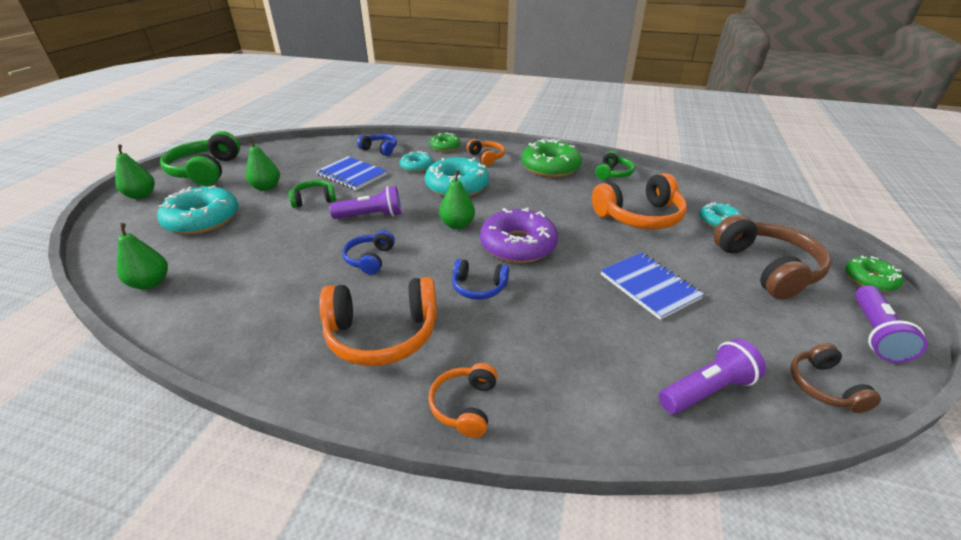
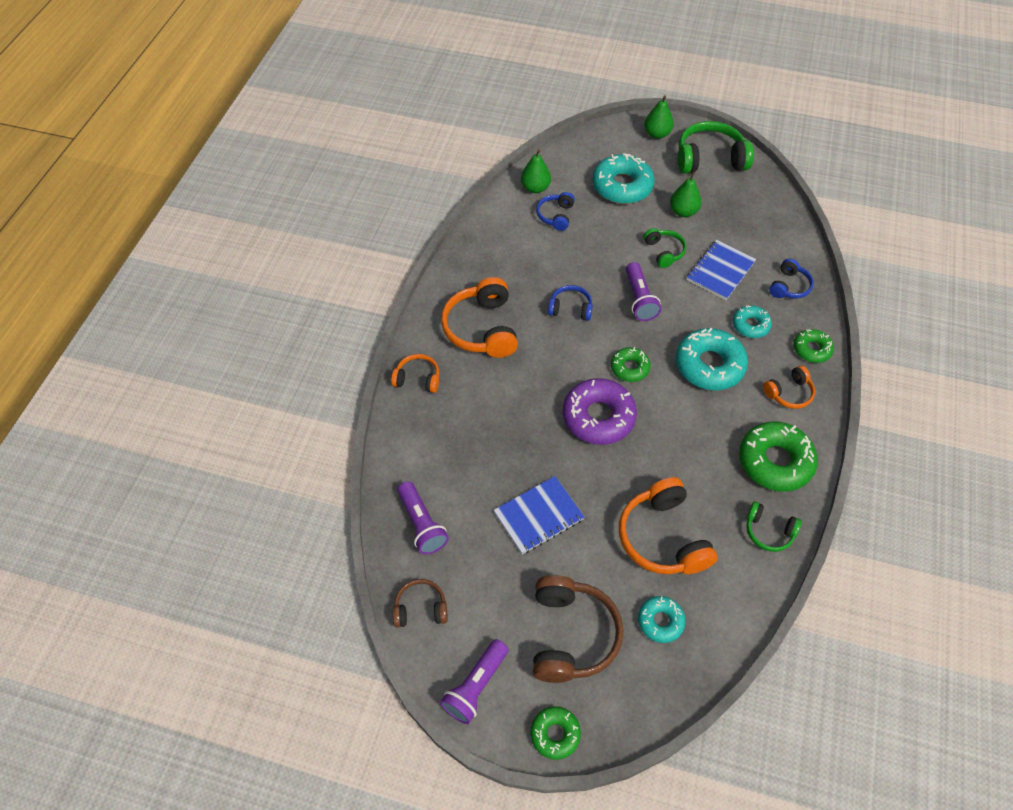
camera: 90 degrees right, 20 degrees up
green pear [439,170,475,229] -> green donut [611,347,651,382]
blue headphones [452,259,509,300] -> blue headphones moved to [536,192,575,231]
brown headphones [713,214,831,299] -> brown headphones turned 75 degrees counterclockwise [533,575,623,683]
purple flashlight [855,286,928,363] -> purple flashlight turned 75 degrees counterclockwise [440,639,509,724]

